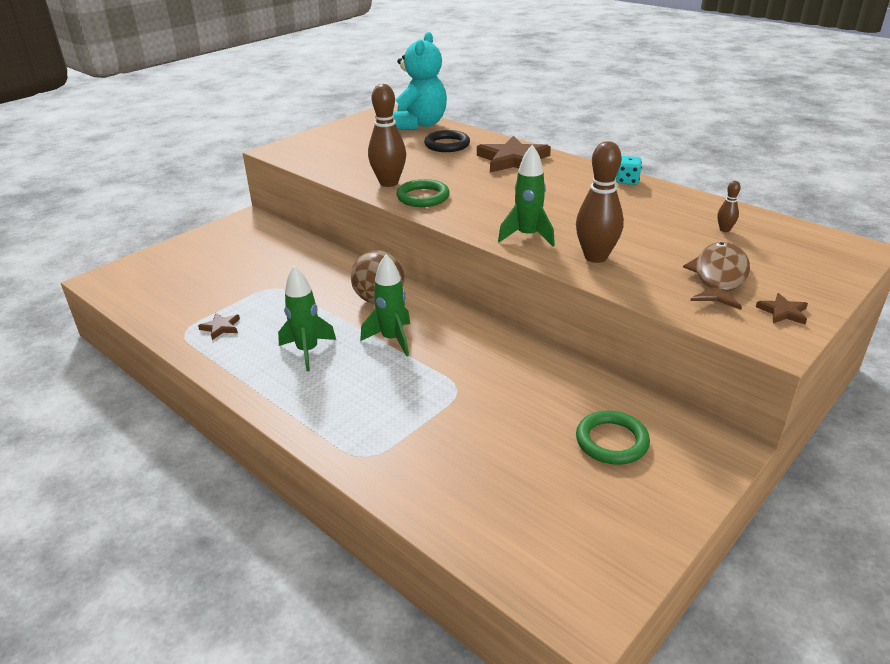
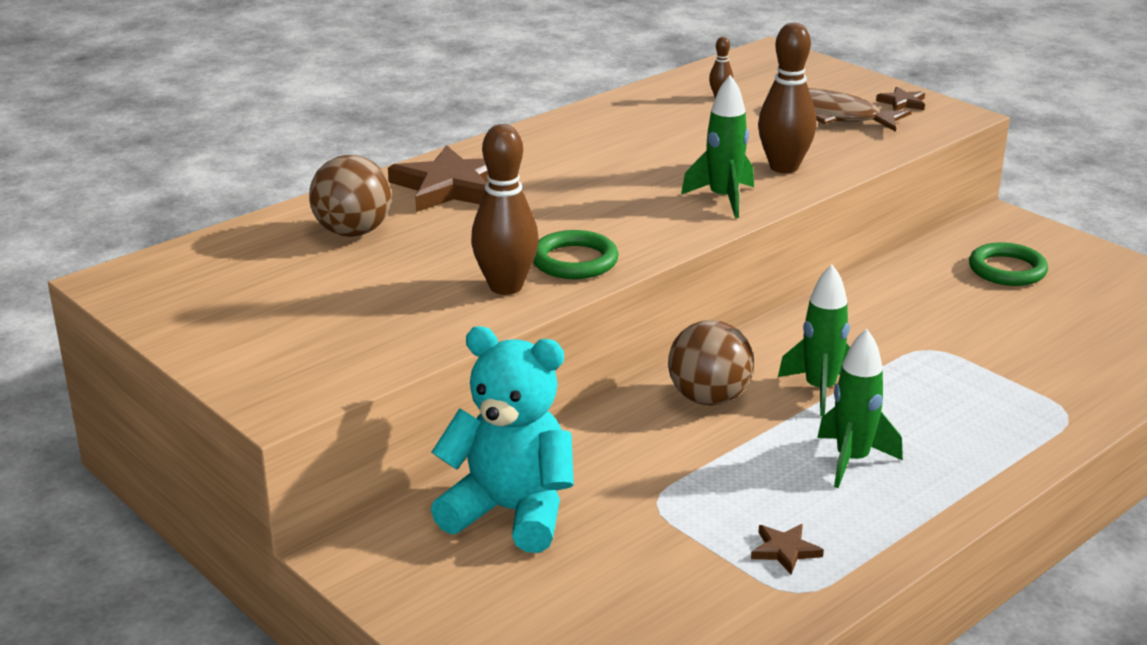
camera: 85 degrees left, 5 degrees down
turquoise teddy bear [393,32,447,130] -> turquoise teddy bear moved to [431,326,574,553]
black ring [424,130,470,152] -> brown ball [309,155,392,237]
turquoise dice [616,156,642,185] -> none

